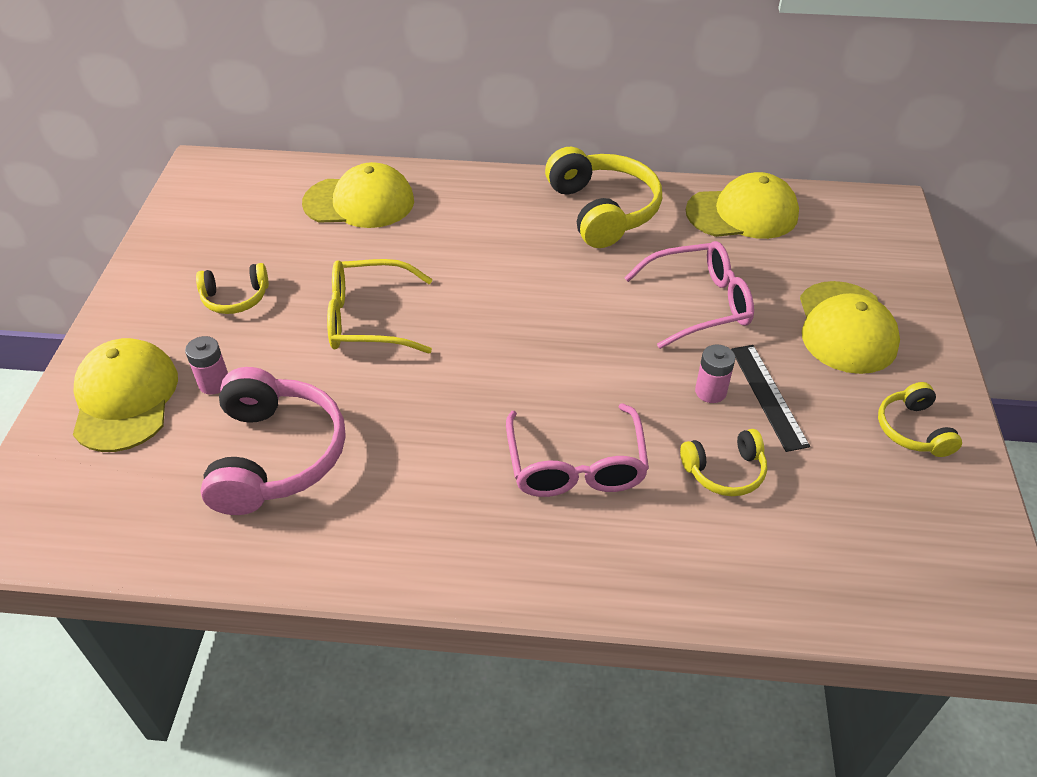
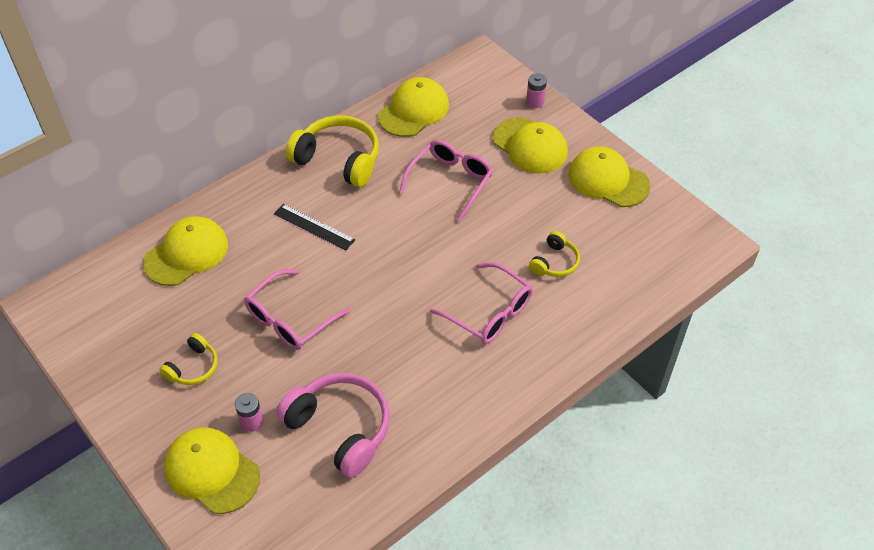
camera: 45 degrees left, 5 degrees up
yellow glasses [327,259,433,354] -> pink glasses [244,269,350,350]
pink battery [695,344,735,403] -> pink battery moved to [526,73,547,108]
black ruler [731,345,810,452] -> black ruler moved to [274,204,355,250]
yellow headphones [878,382,962,457] -> yellow cap [568,146,650,207]

